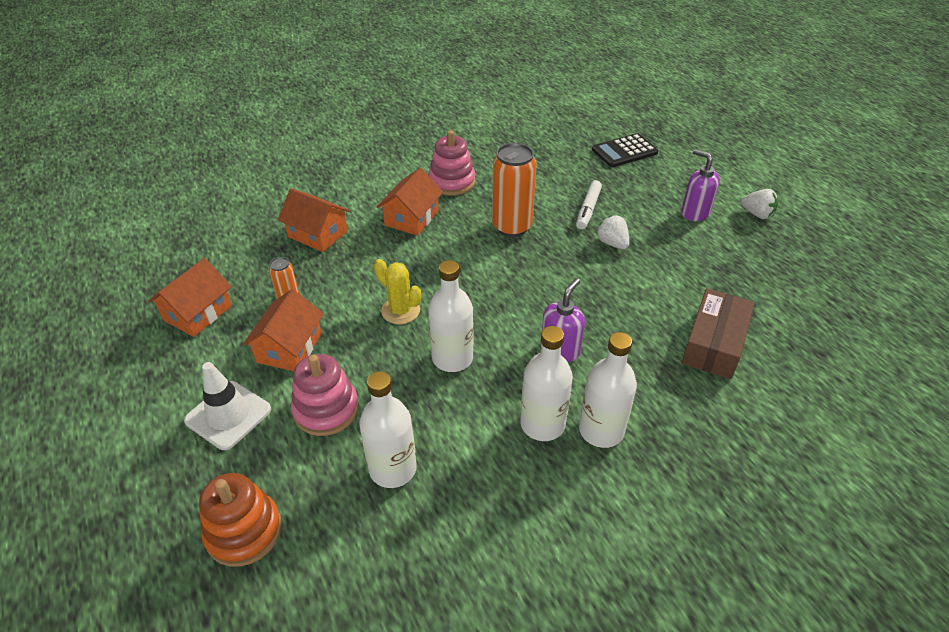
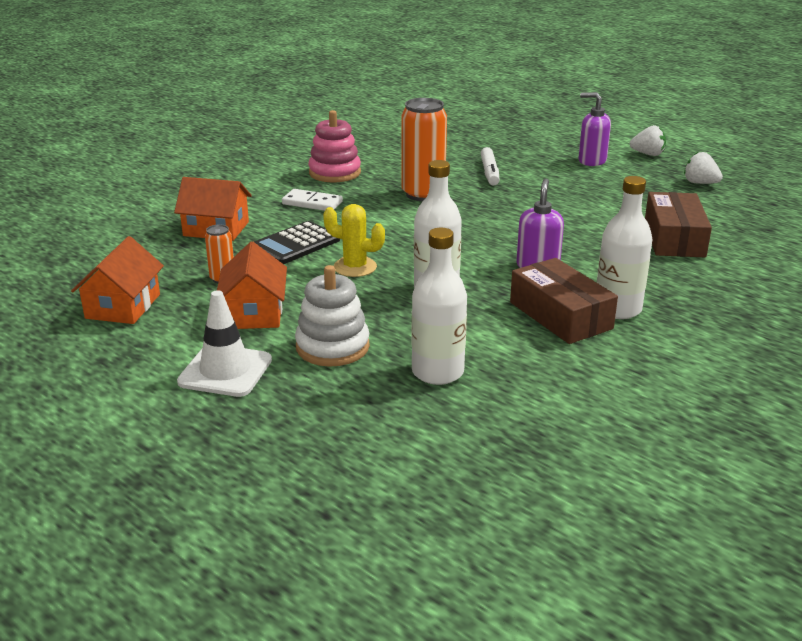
camera: 20 degrees left, 15 degrees down
orange stacking toy [199,473,282,567] -> none
pink stacking toy [291,354,359,436] -> white stacking toy [295,265,370,367]
orange house [377,168,443,236] -> white domino [282,189,343,211]
white bottle [520,326,573,441] -> brown box [510,258,618,344]
black calculator [592,133,658,167] -> black calculator moved to [254,221,340,264]
white strawberry [596,215,630,249] -> white strawberry moved to [684,152,723,184]

